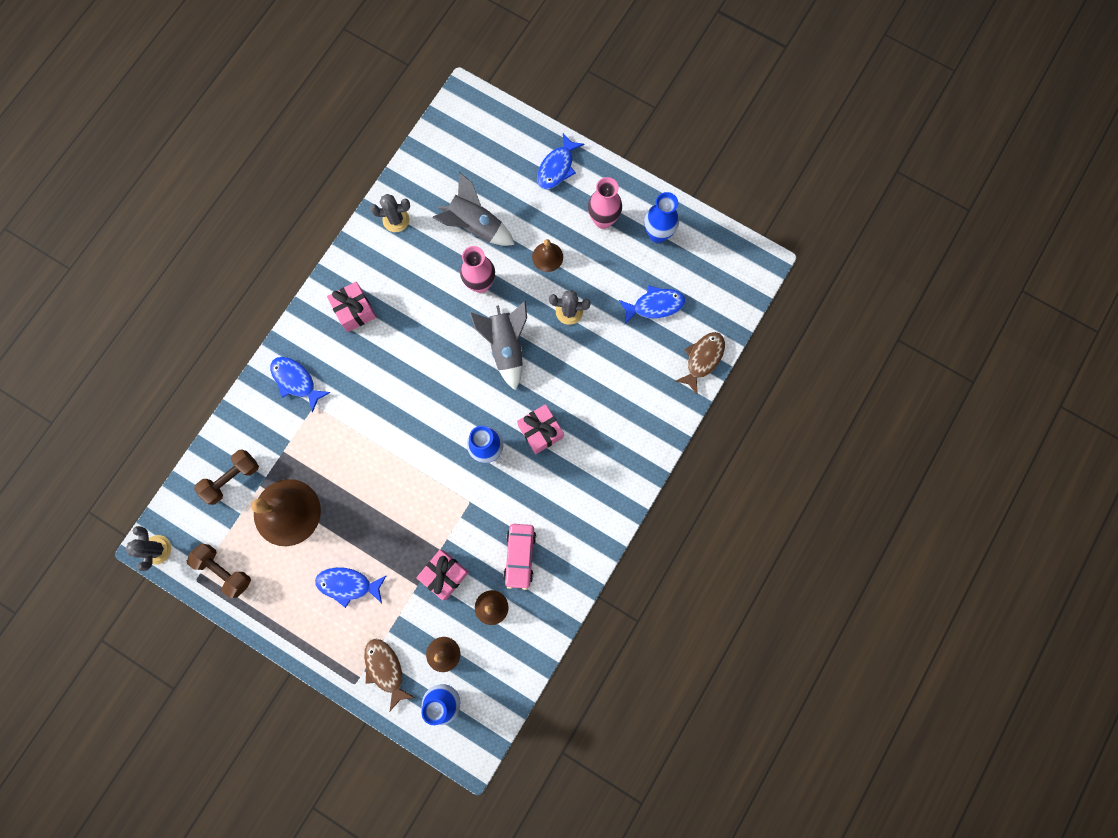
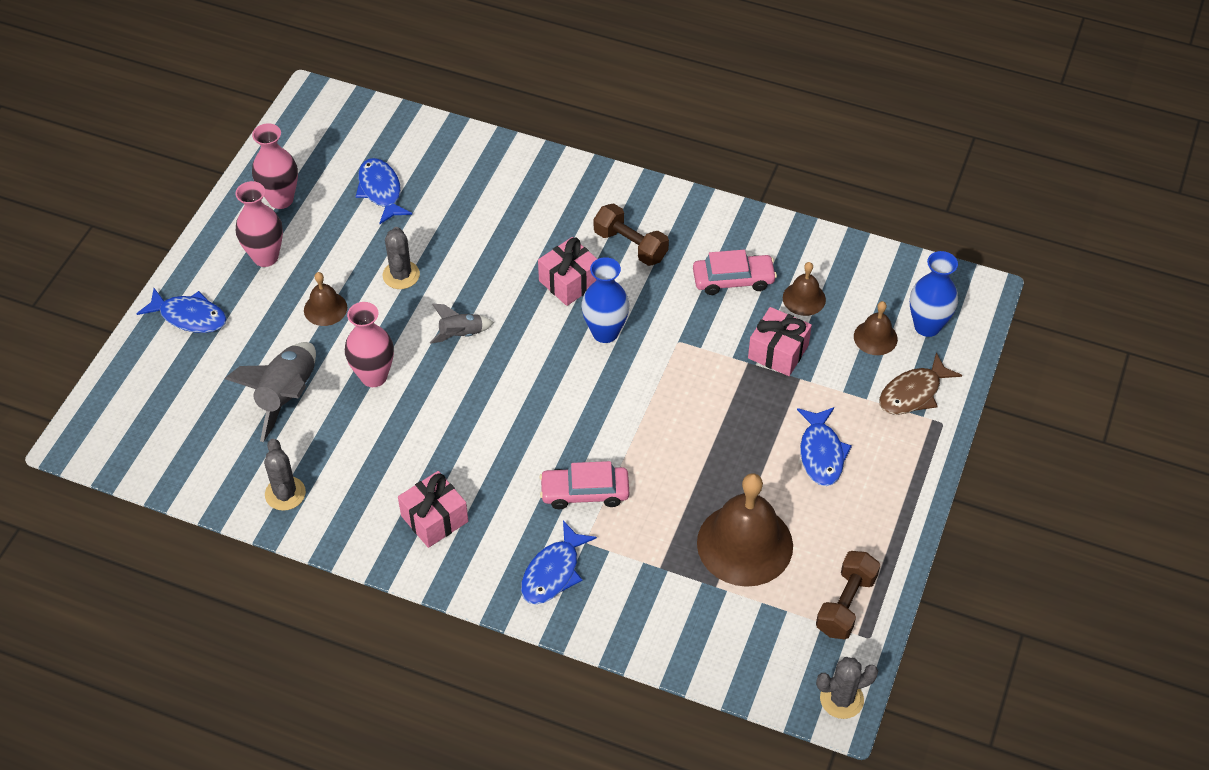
camera: 100 degrees left, 25 degrees down
brown dumbbell [194,449,259,505] -> brown dumbbell moved to [594,204,669,266]
grey rocket [469,301,527,390] -> grey rocket [430,304,494,344], size x0.55
blue vase [644,192,679,243] -> pink vase [252,123,298,209]
brown fish [675,332,725,395] -> none
none -> pink car [540,461,629,509]

